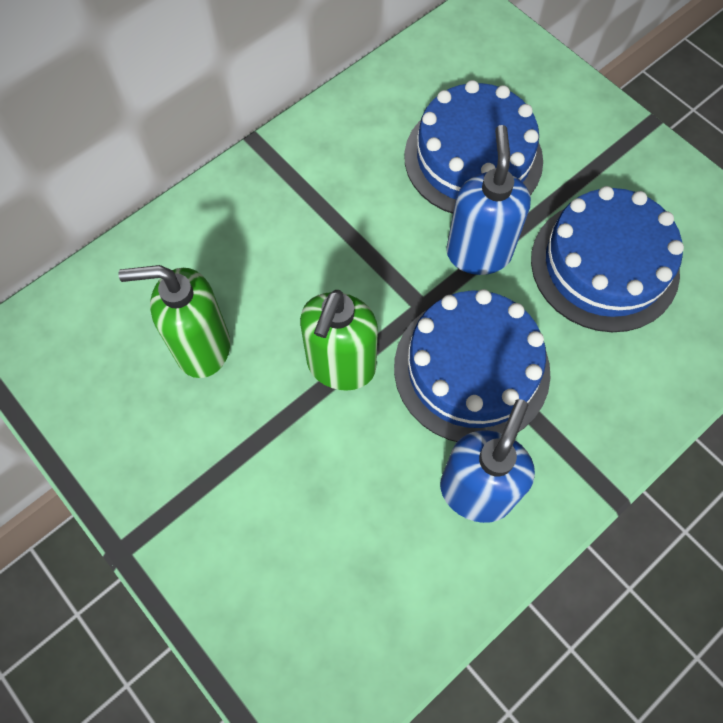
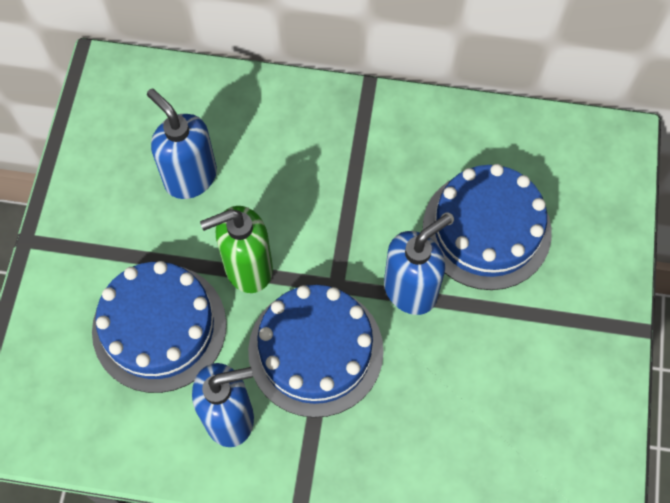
camera: 50 degrees right, 0 degrees up
green soap dispenser [118,265,230,378] -> blue soap dispenser [147,89,217,199]
blue cake [531,186,684,332] -> blue cake moved to [92,261,226,393]

